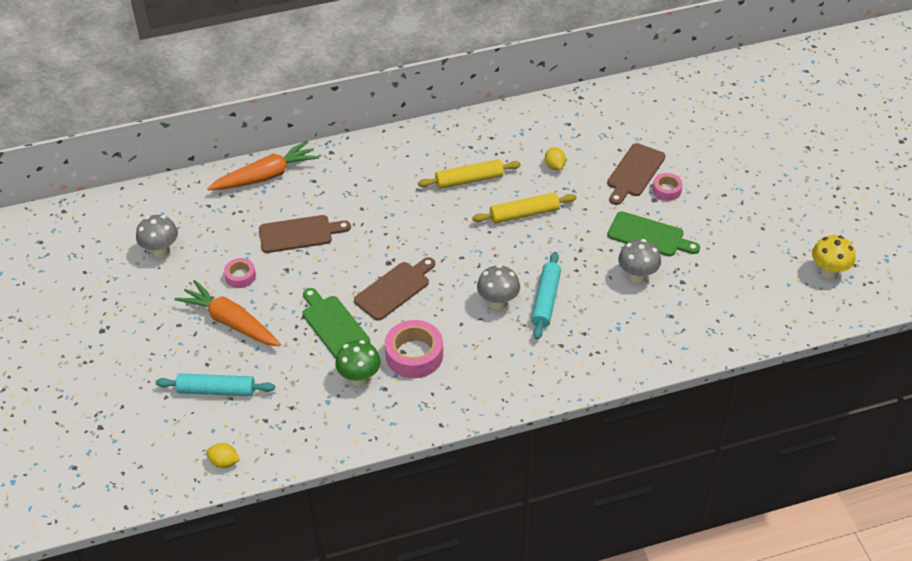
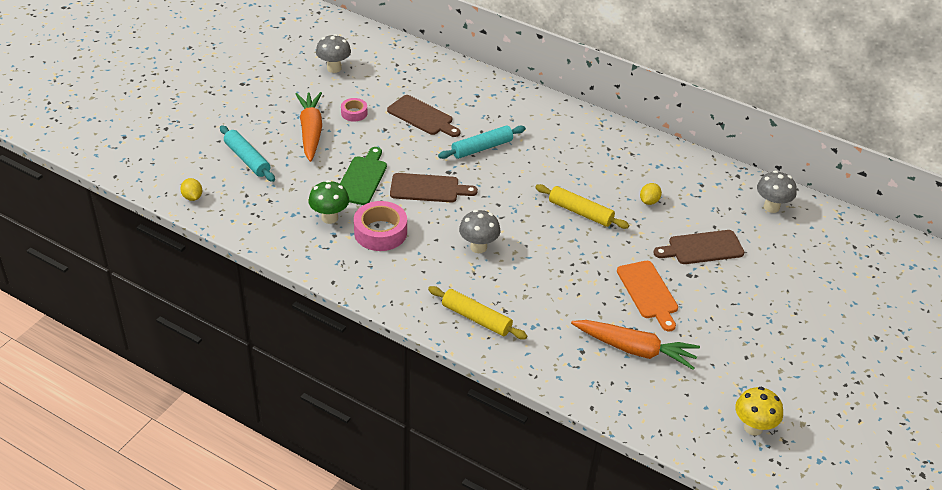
camera: 45 degrees right, 5 degrees down
orange carrot [207,141,319,190] -> orange carrot moved to [571,320,700,370]
yellow rolling pin [418,159,521,189] -> yellow rolling pin moved to [428,286,528,339]
turquoise rolling pin [531,252,561,340] -> turquoise rolling pin moved to [438,125,526,159]
green cutting board [607,211,700,256] -> orange cutting board [617,261,678,332]
grey mushroom [618,239,661,283] -> grey mushroom moved to [757,171,797,213]
pink tape [652,173,683,201] -> none

